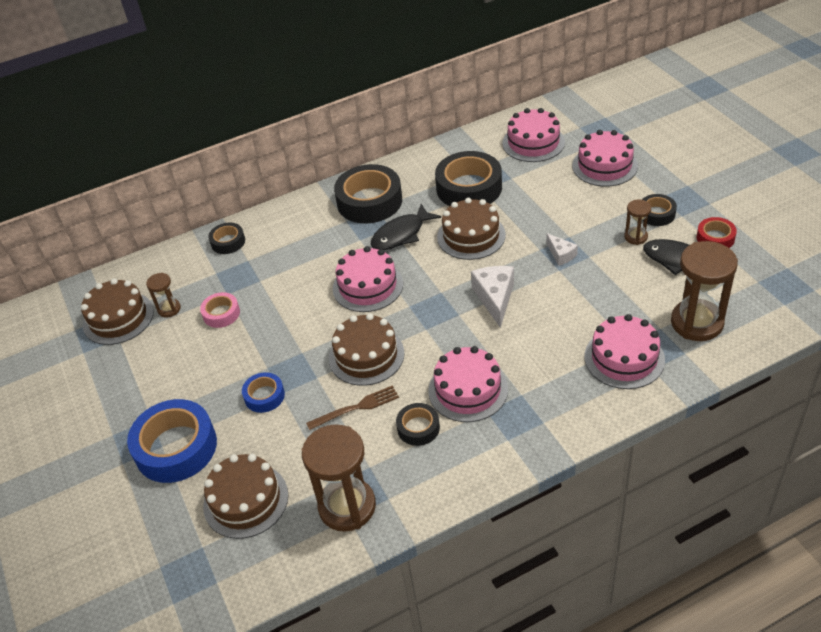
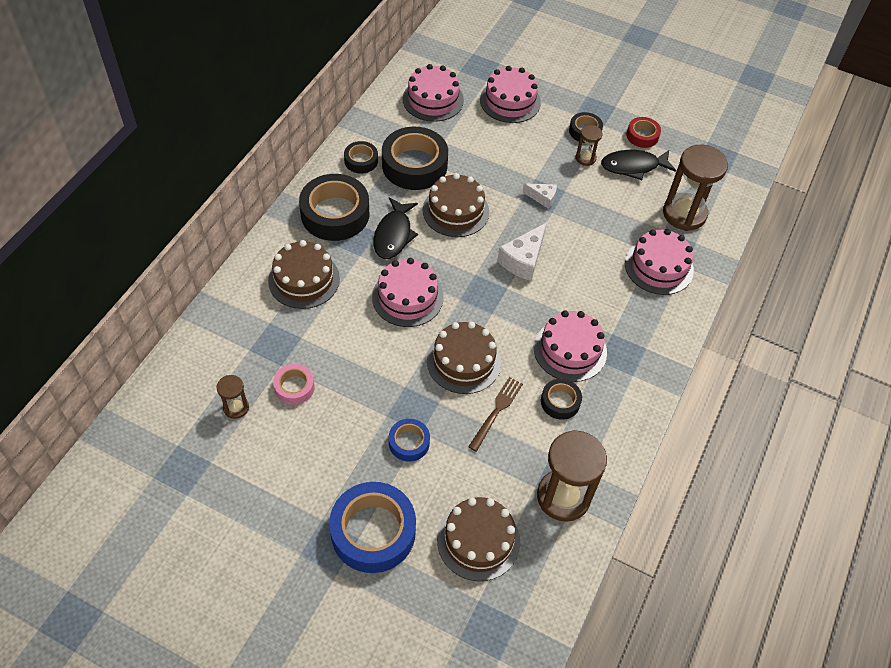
camera: 45 degrees left, 10 degrees up
brown cake [81,278,154,345] -> brown cake moved to [268,240,340,309]
black tape [208,223,245,254] -> black tape moved to [344,141,378,174]
white cheese [471,266,514,328] -> white cheese turned 105 degrees counterclockwise [497,222,547,281]

